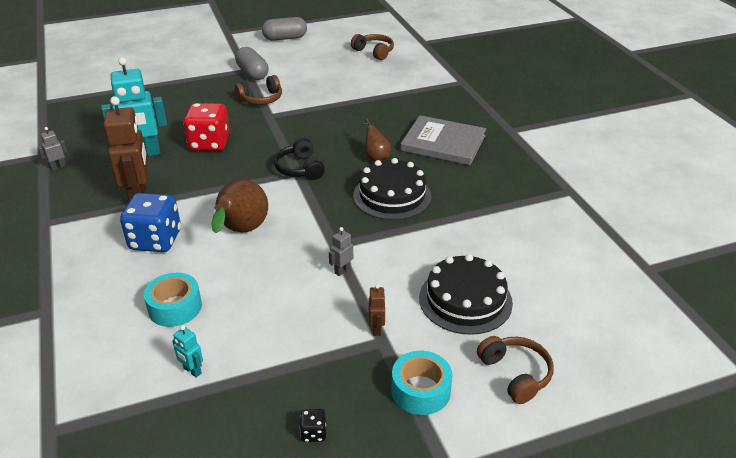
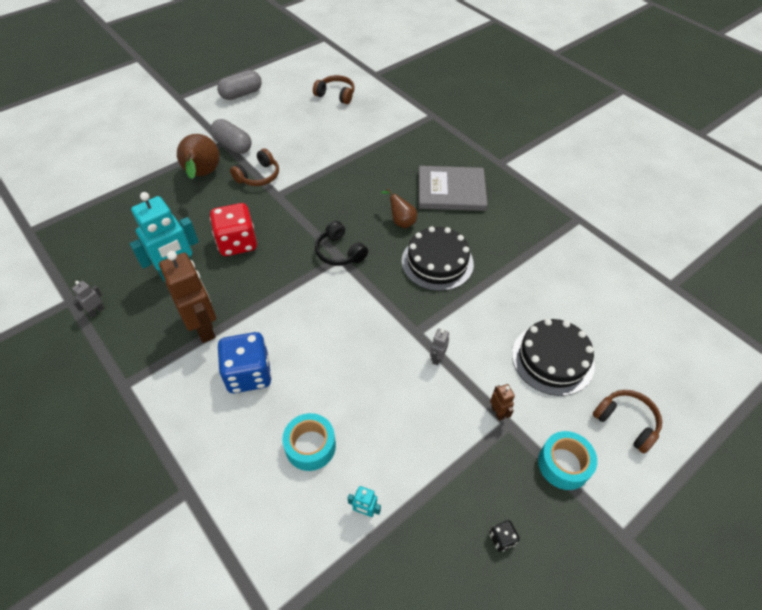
camera: 20 degrees left, 15 degrees up
brown pear [211,179,268,233] -> brown pear moved to [177,134,220,179]

